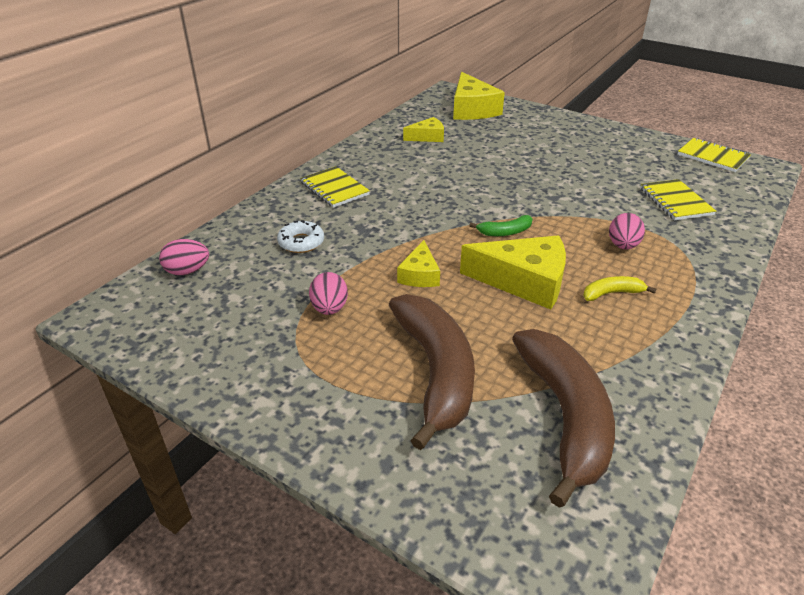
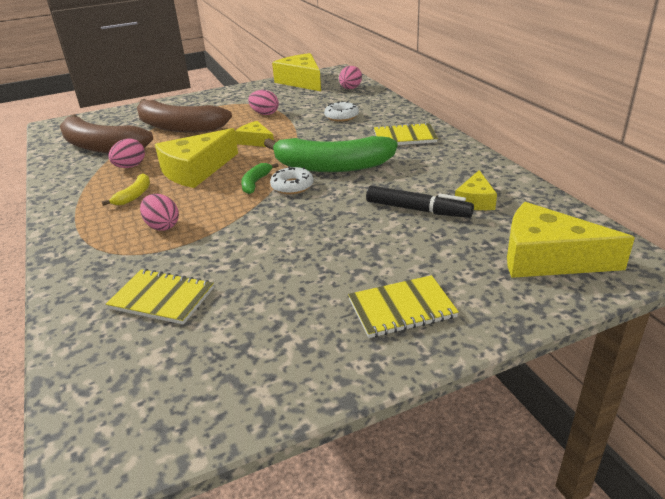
camera: 125 degrees right, 5 degrees down
yellow notebook [678,138,751,172] -> yellow notebook moved to [348,275,459,338]
none -> pink egg [108,139,145,168]
none -> green banana [264,136,398,172]
none -> white donut [270,167,314,194]
none -> yellow cheese [272,53,321,91]
none -> black marker [366,185,474,218]

